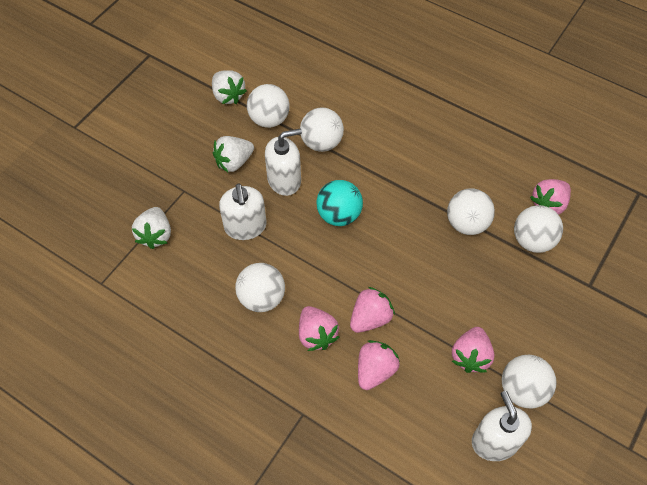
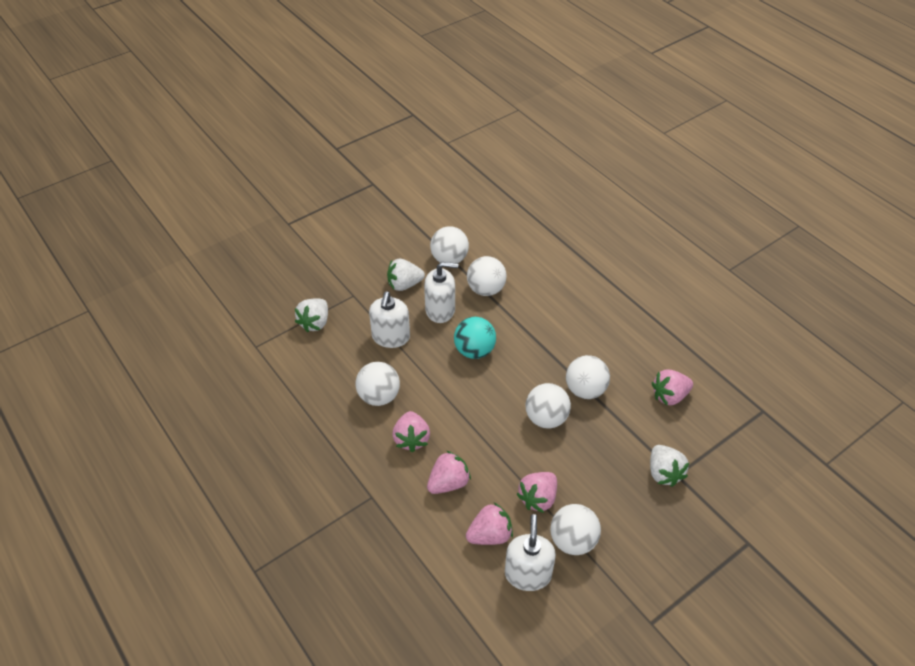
camera: 20 degrees right, 10 degrees down
white strawberry [212,70,247,104] -> white strawberry moved to [650,445,689,487]
pink strawberry [350,287,395,333] -> pink strawberry moved to [466,502,513,545]
white ball [514,205,563,253] -> white ball moved to [525,383,571,428]

